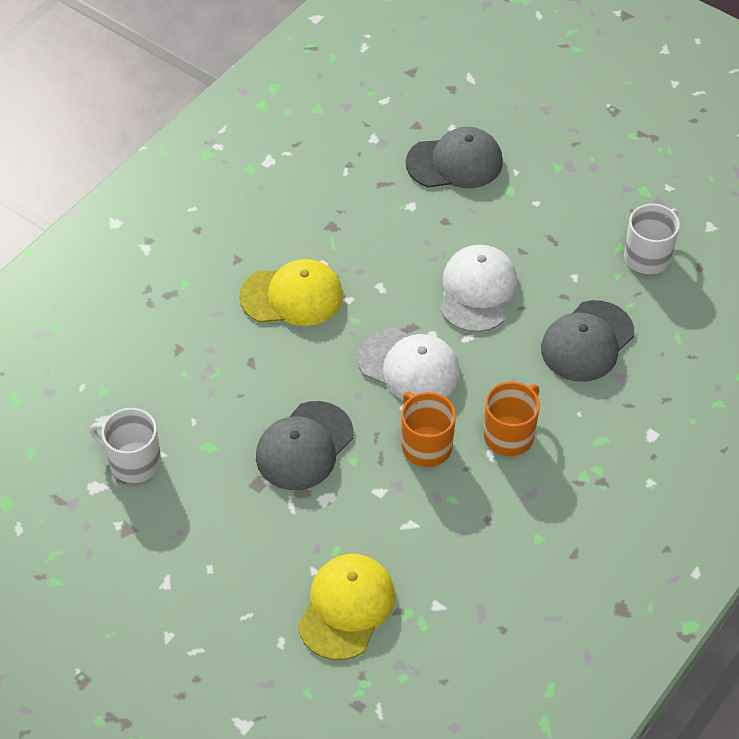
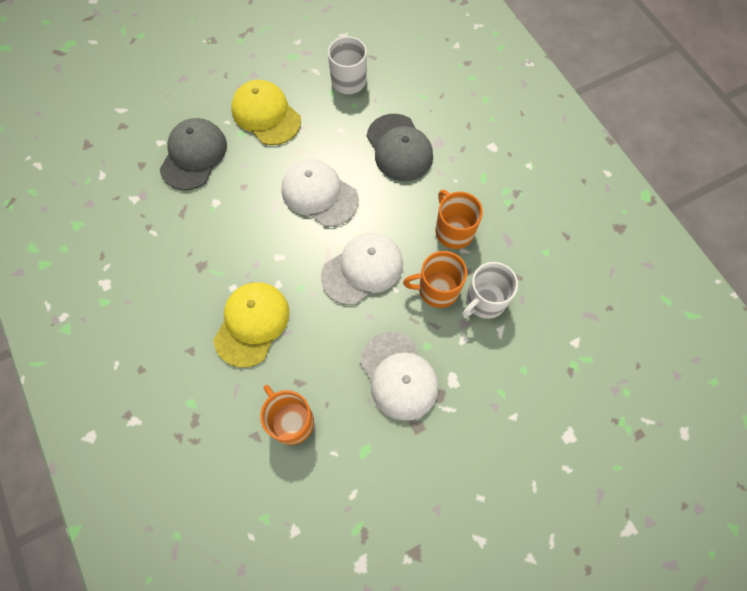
camera: 65 degrees left, 15 degrees up
white mug [90,408,161,483] -> white mug moved to [462,262,518,319]
grey cap [256,401,354,490] -> white cap [360,332,439,421]
yellow cap [298,554,395,660] -> yellow cap moved to [231,80,301,145]
none -> orange mug [260,385,314,445]

